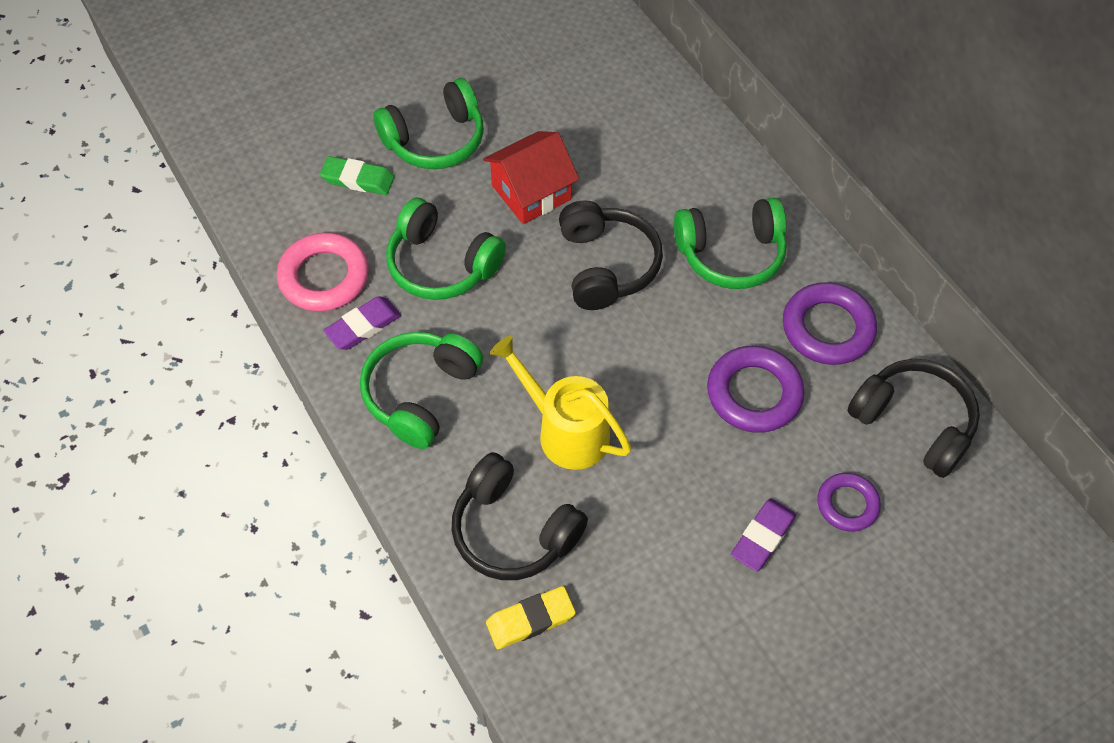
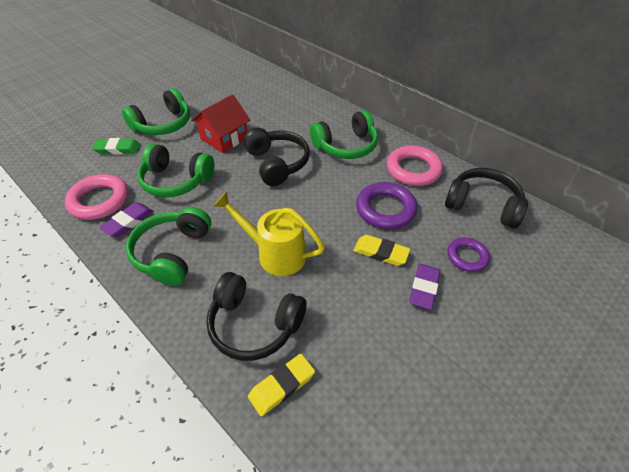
camera: 15 degrees left, 10 degrees down
purple ring [783,282,877,365] -> pink ring [387,145,443,186]
none -> yellow eraser [354,235,410,266]

